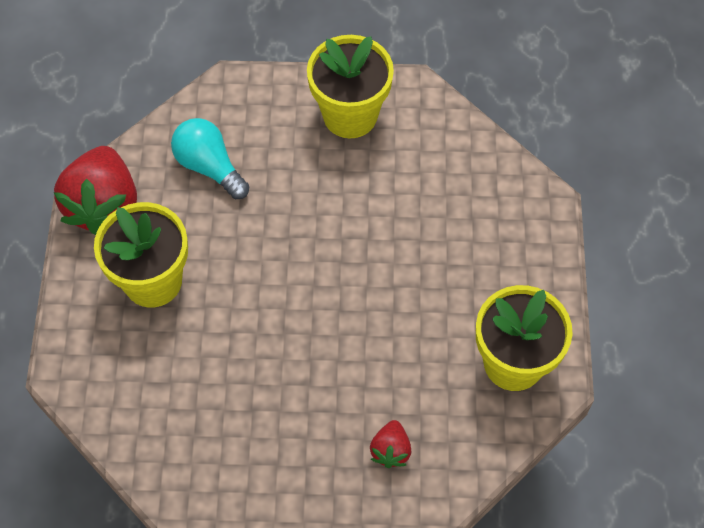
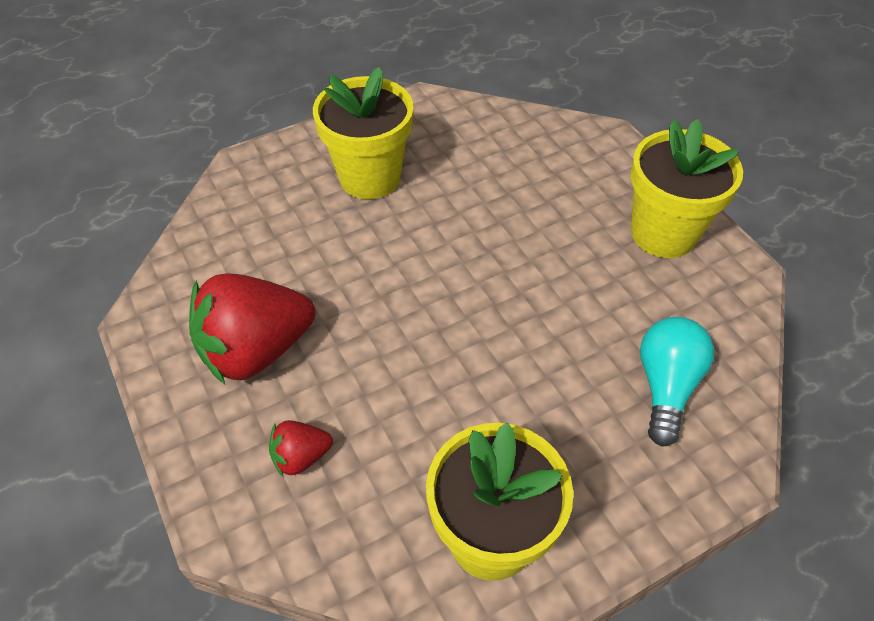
camera: 60 degrees right, 10 degrees down
red strawberry [53,146,137,235] -> red strawberry moved to [189,273,315,384]
turquoise light bulb [171,118,249,199] -> turquoise light bulb moved to [640,317,715,447]

